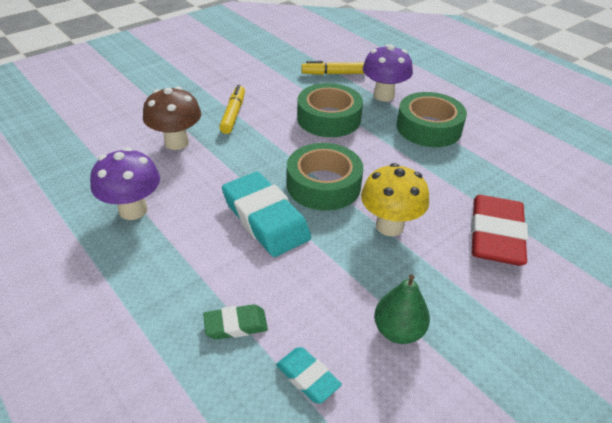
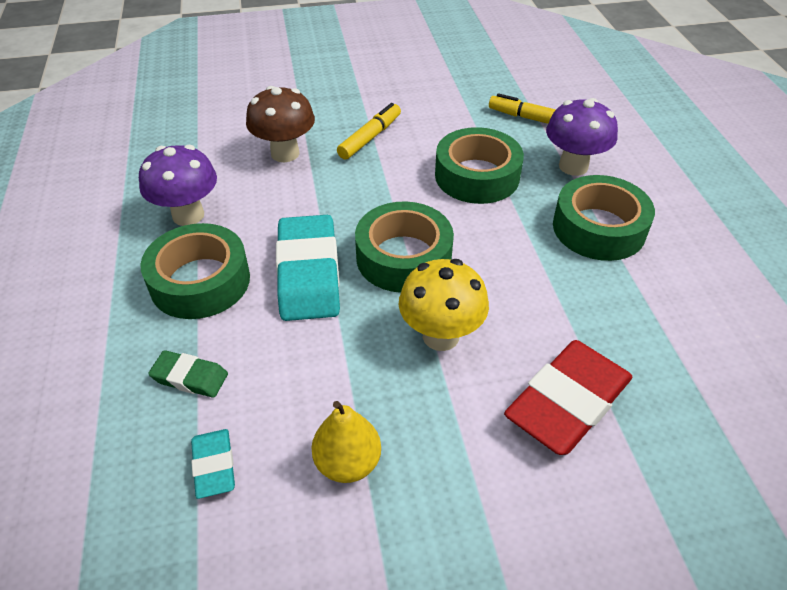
camera: 30 degrees right, 5 degrees up
green pear [374,274,430,344] -> yellow pear [312,401,381,483]
none -> green tape [140,223,250,319]

